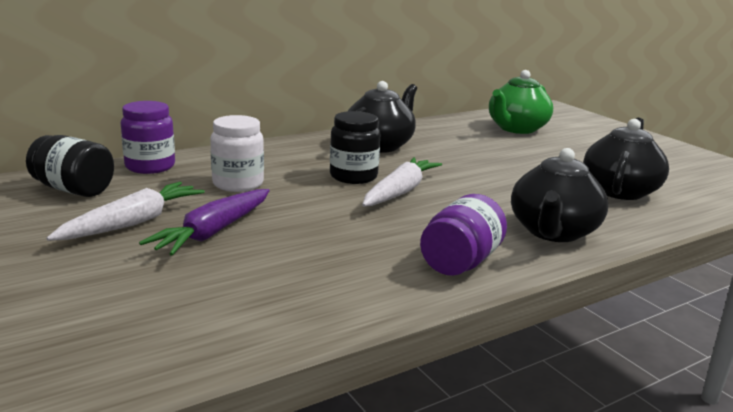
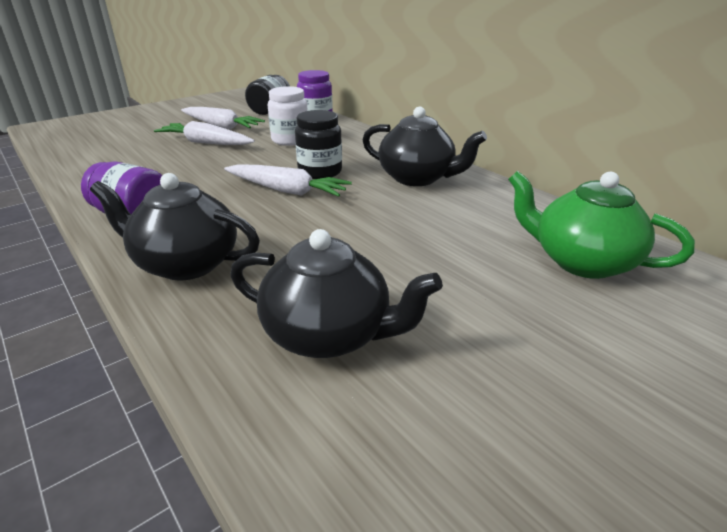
camera: 85 degrees right, 10 degrees up
purple carrot [139,189,270,256] -> white carrot [154,121,255,145]

